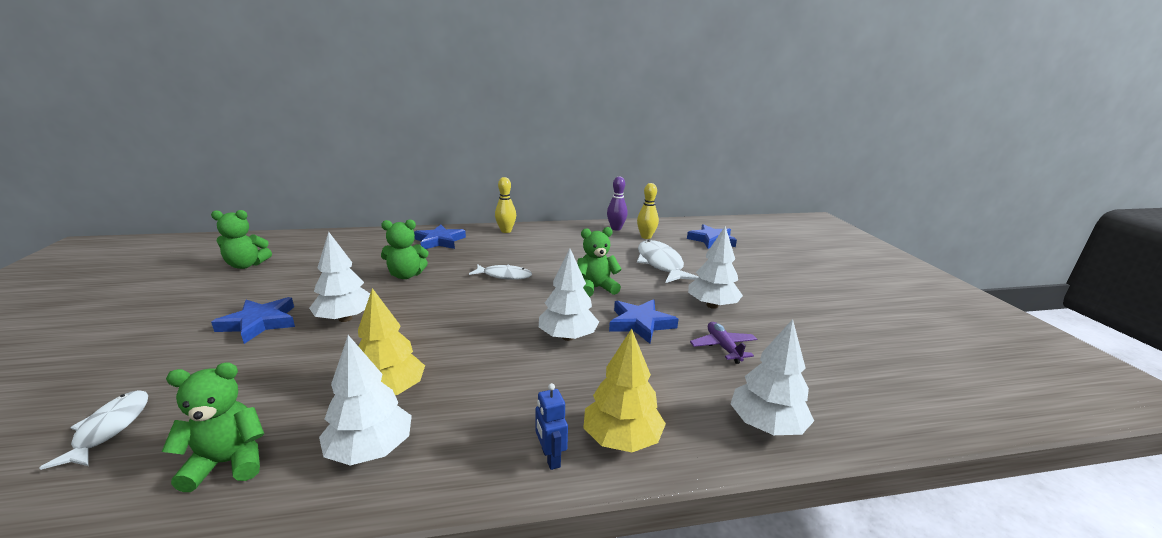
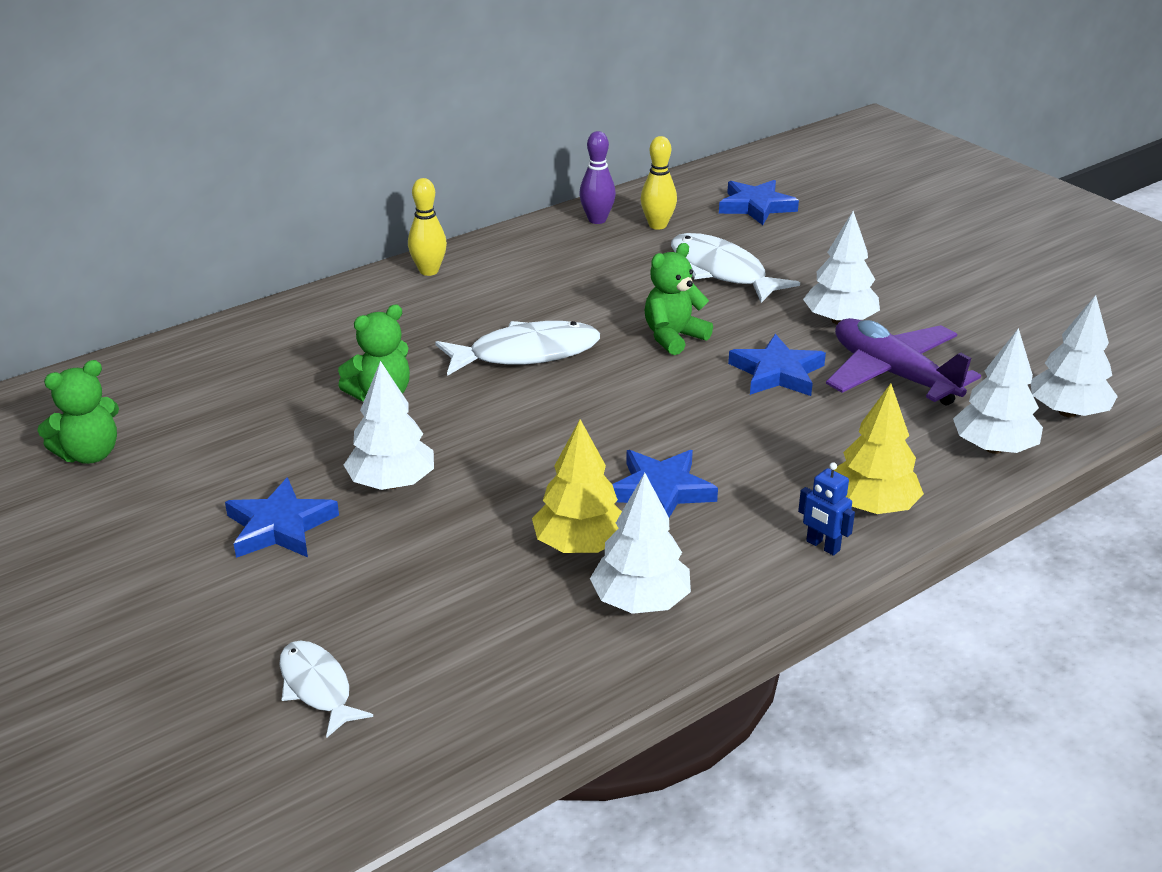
camera: 25 degrees left, 10 degrees up
green teddy bear [162,362,264,492] -> none
blue star [414,225,466,249] -> blue star moved to [612,450,718,518]
white fish [469,264,532,280] -> white fish [435,321,600,376], size x1.64
white tree [539,249,599,341] -> white tree moved to [1031,295,1118,417]
purple plane [690,322,757,364] -> purple plane [826,318,981,406], size x1.89

